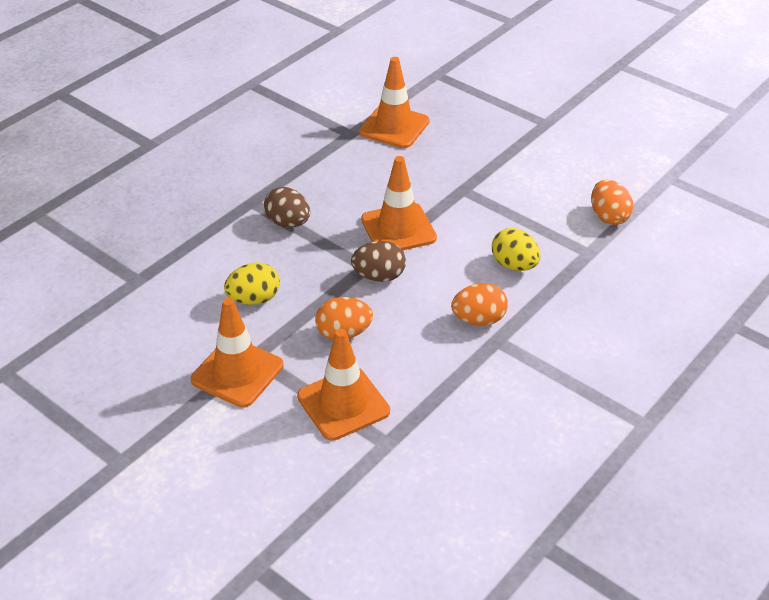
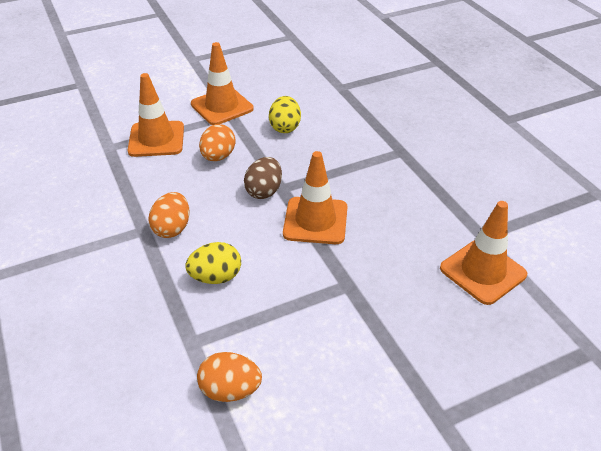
camera: 115 degrees right, 0 degrees up
brown egg [264,187,310,227] -> none

